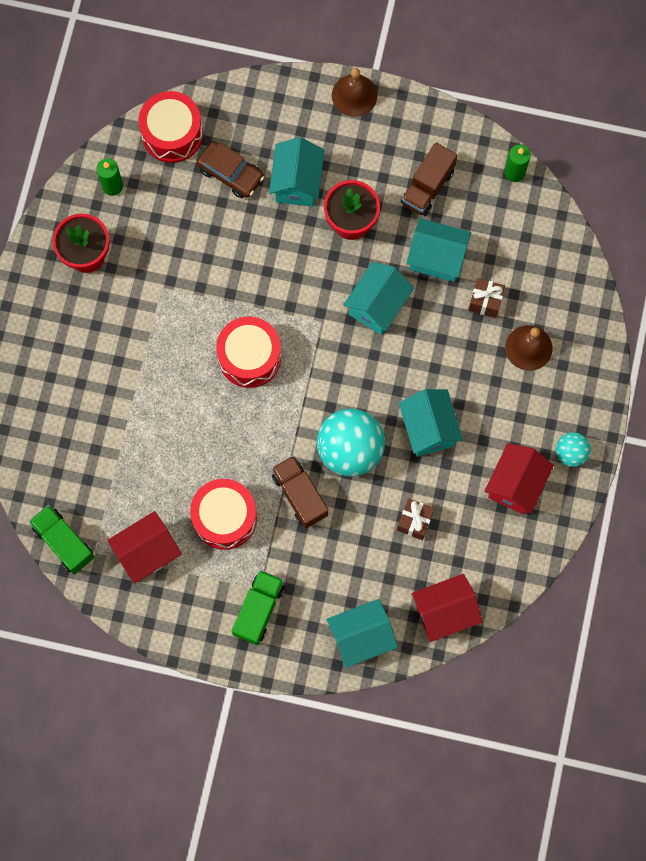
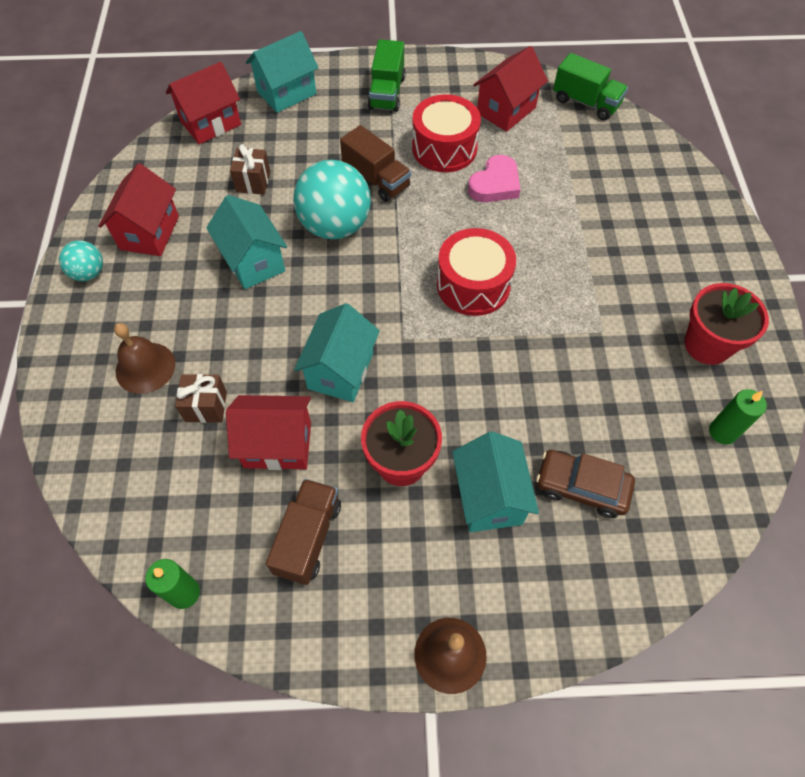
camera: 165 degrees right, 15 degrees down
red drum [138,91,203,163] -> none
turquoise house [407,218,471,282] -> red house [226,395,311,470]
none -> pink heart [468,155,521,202]

